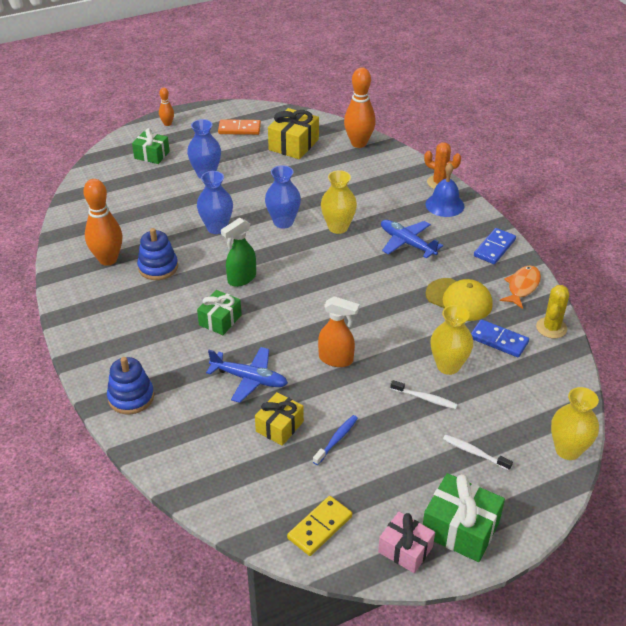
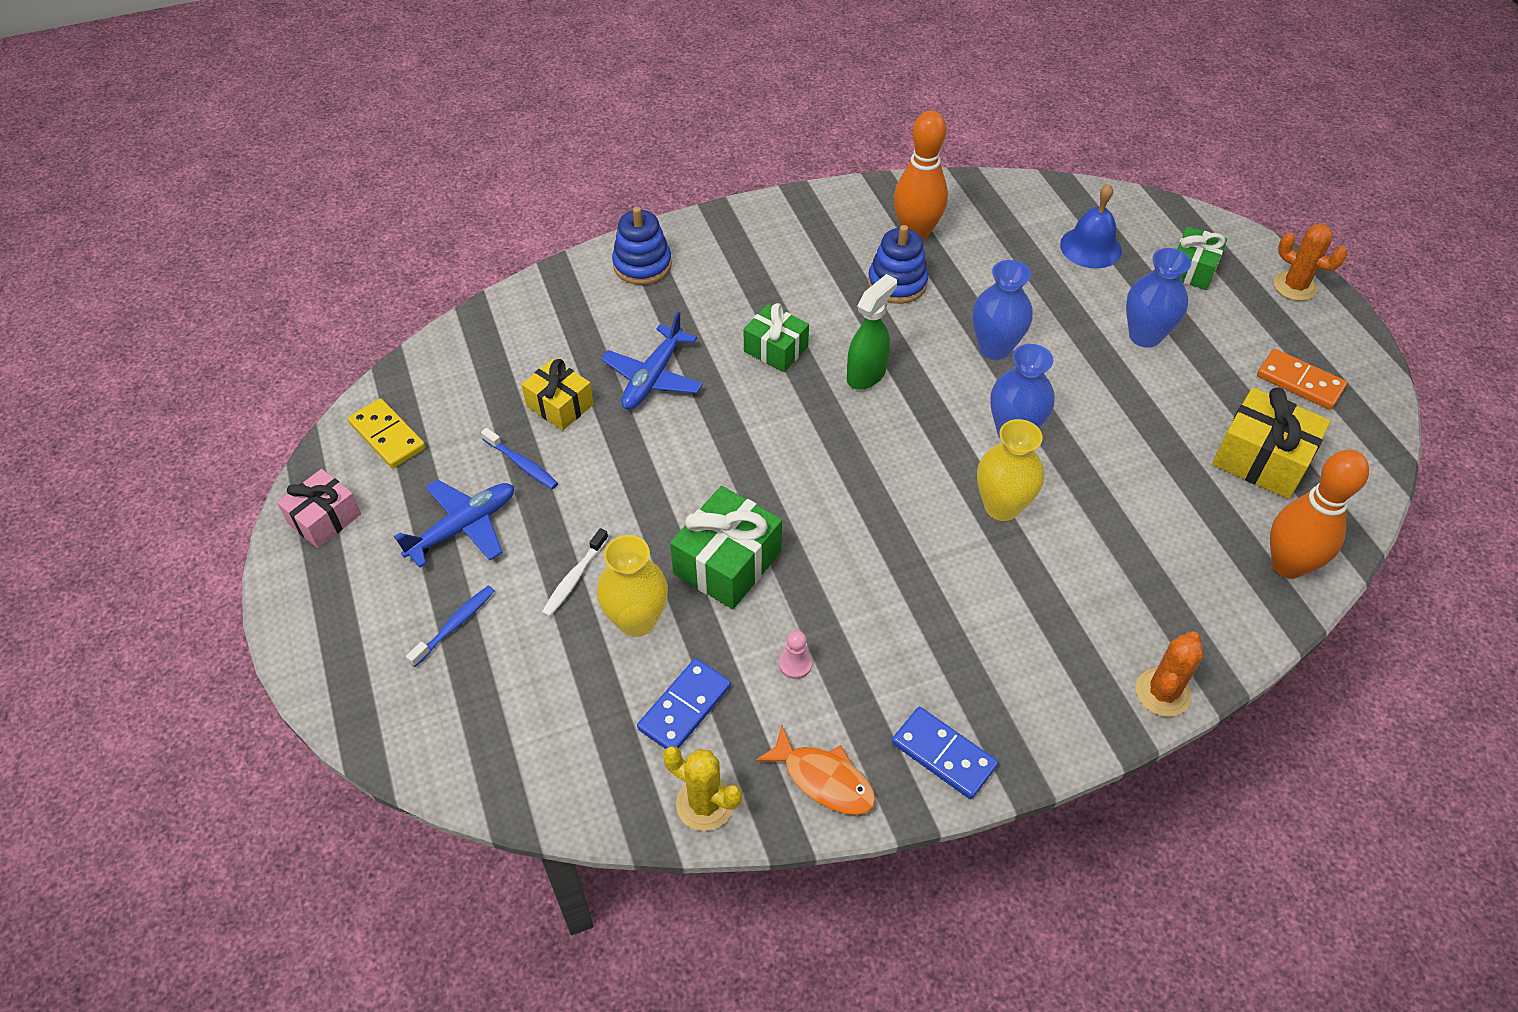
camera: 95 degrees right, 10 degrees up
orange bowling pin [159,88,174,126] -> orange cactus [1274,224,1347,301]
orange domino [218,119,261,135] -> orange domino turned 60 degrees counterclockwise [1257,349,1347,410]
green spray bottle [221,218,256,287] -> green spray bottle turned 75 degrees clockwise [847,274,897,390]
orange spray bottle [318,297,360,367] -> none
blue plane [381,220,443,259] -> blue plane moved to [394,480,514,568]
green gift [423,473,505,562] -> green gift moved to [670,486,782,609]
yellow cap [425,278,493,321] -> pink pawn [779,630,812,679]
blue bell [426,163,464,217] -> blue bell moved to [1060,184,1122,269]
white toothbrush [443,435,513,471] -> blue toothbrush [406,586,495,667]
yellow vase [551,387,599,460] -> none

